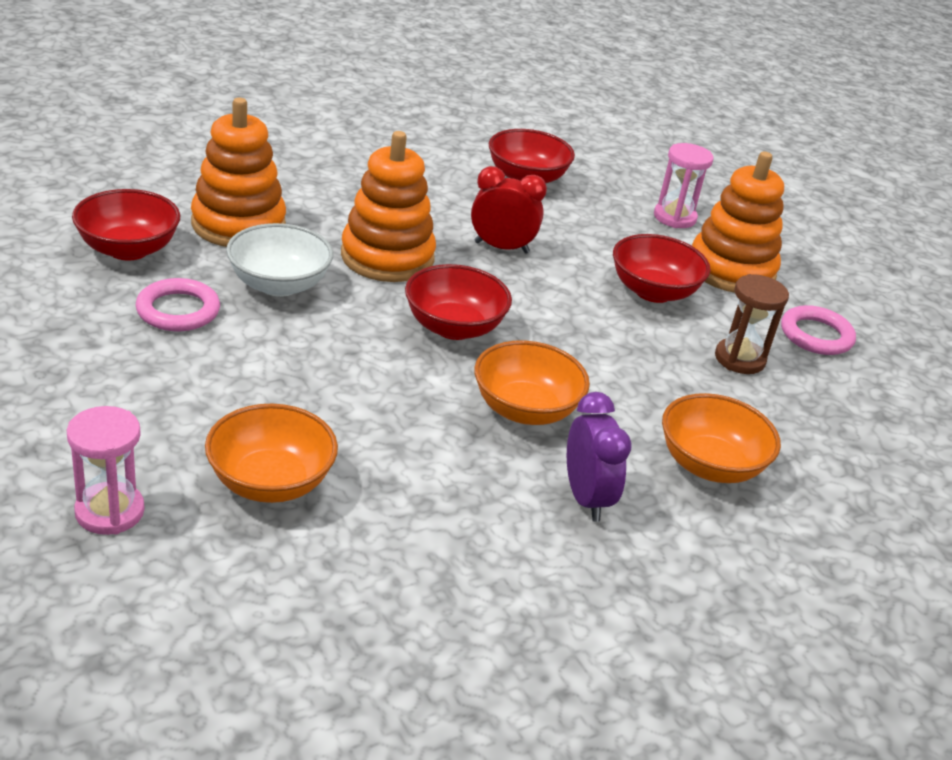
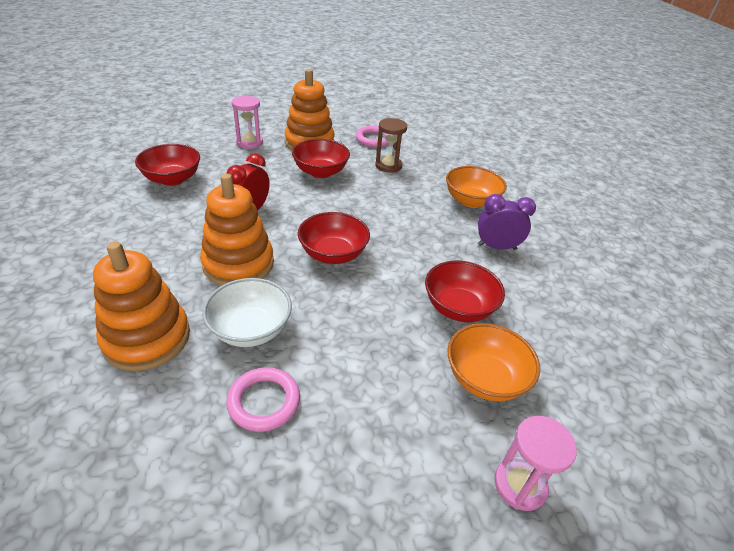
camera: 70 degrees left, 5 degrees up
red bowl [72,189,180,260] -> red bowl moved to [425,261,505,322]
orange bowl [474,340,590,425] -> none

